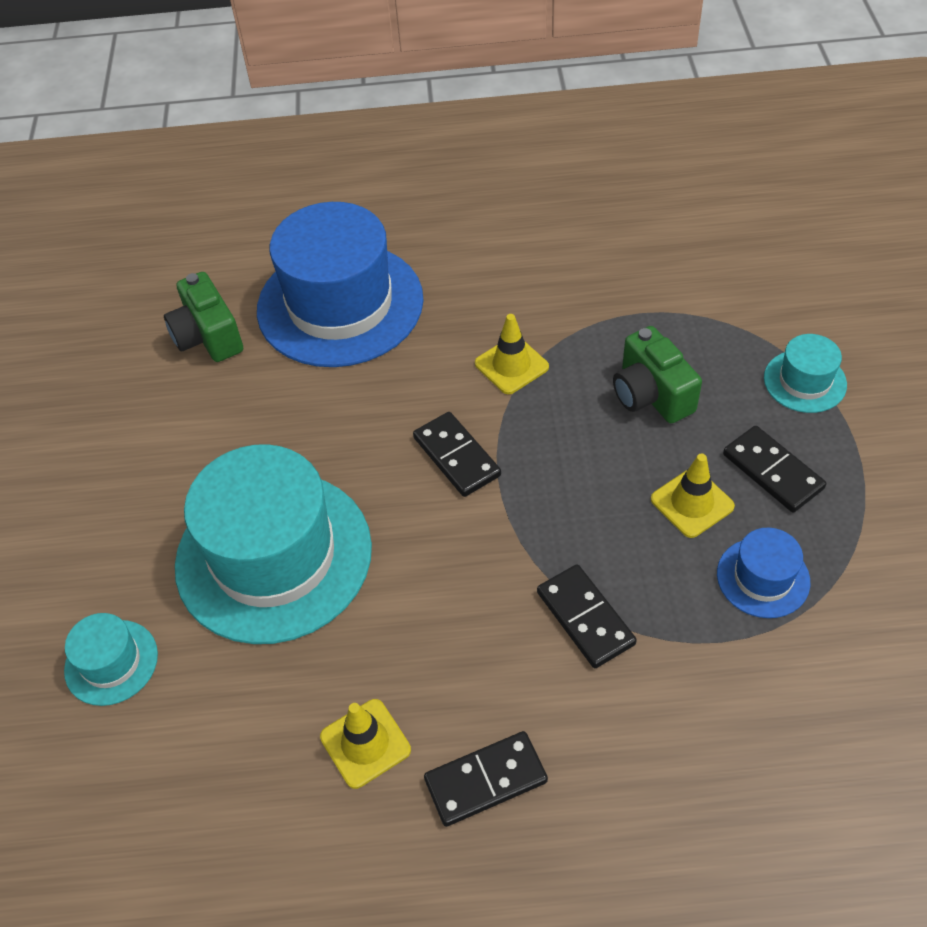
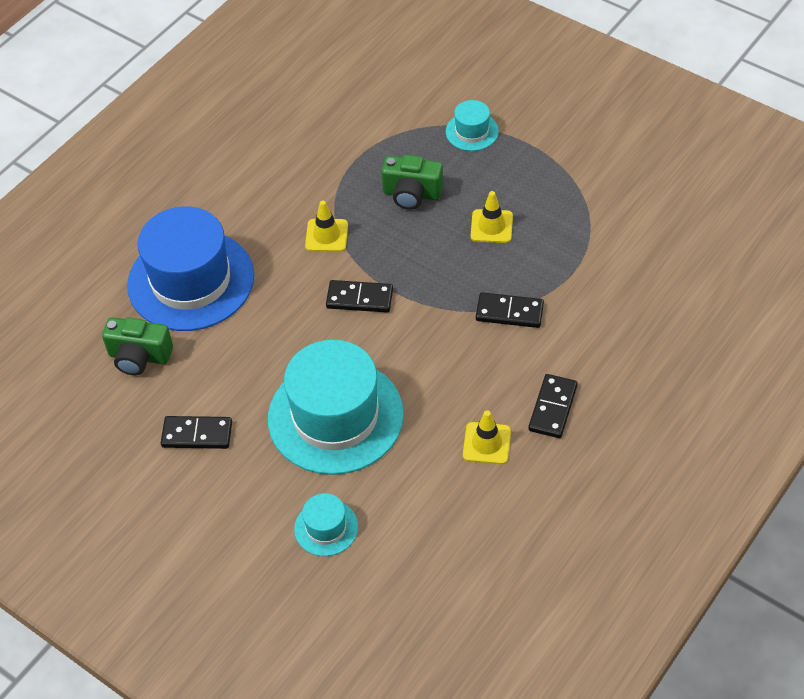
camera: 50 degrees left, 0 degrees up
blue hat [717,528,810,618] -> none
black domino [723,426,826,513] -> black domino moved to [161,416,232,449]

